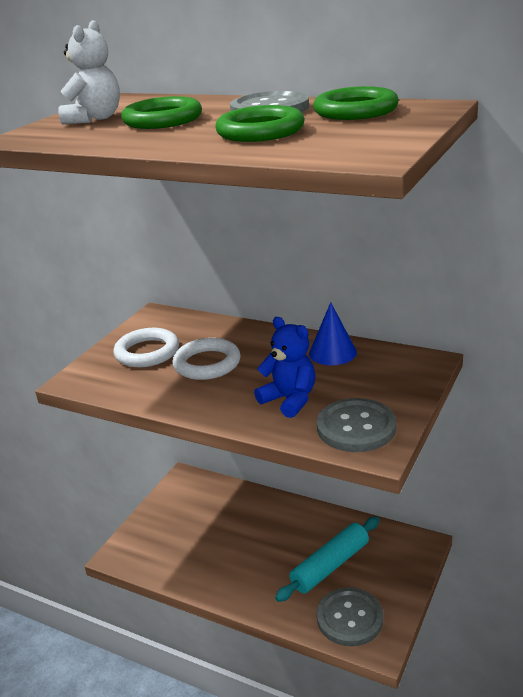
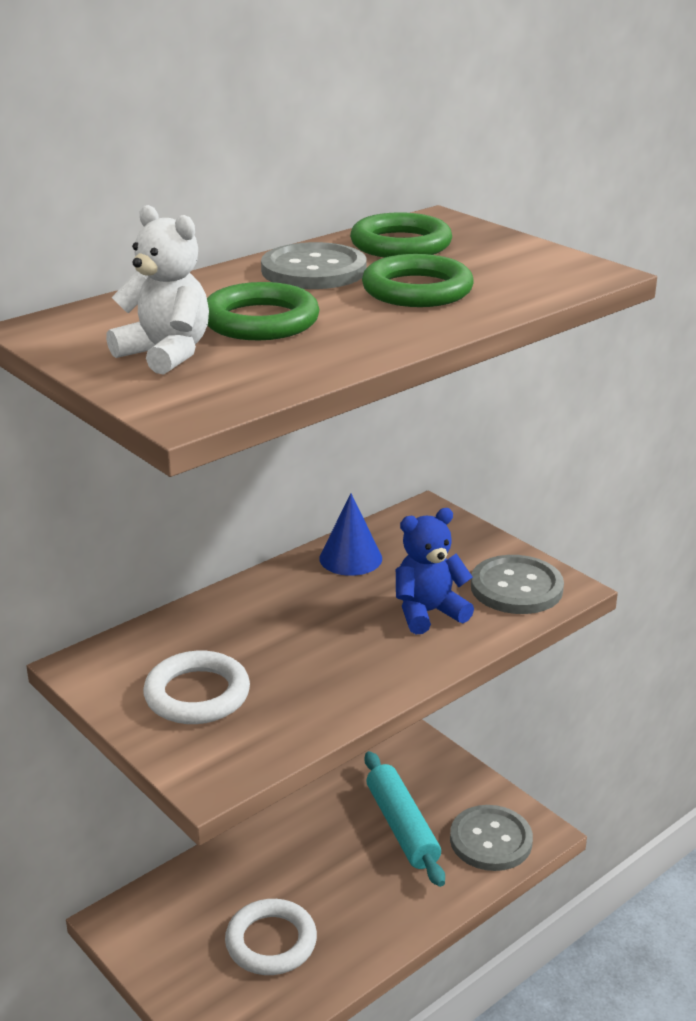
camera: 70 degrees left, 0 degrees up
white ring [172,338,240,380] -> white ring moved to [225,899,317,975]

